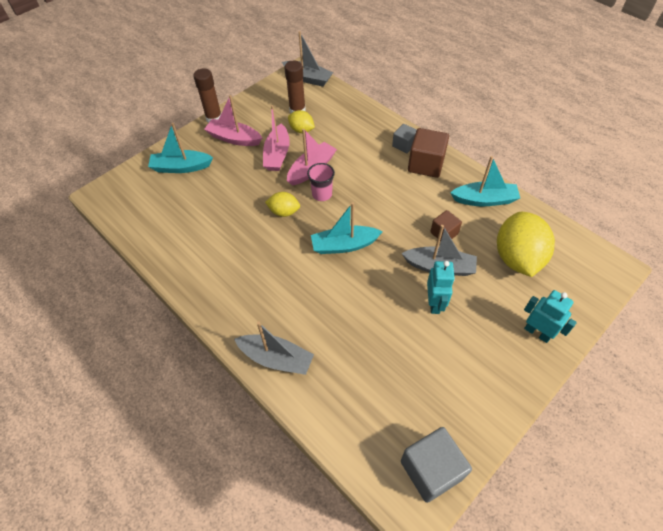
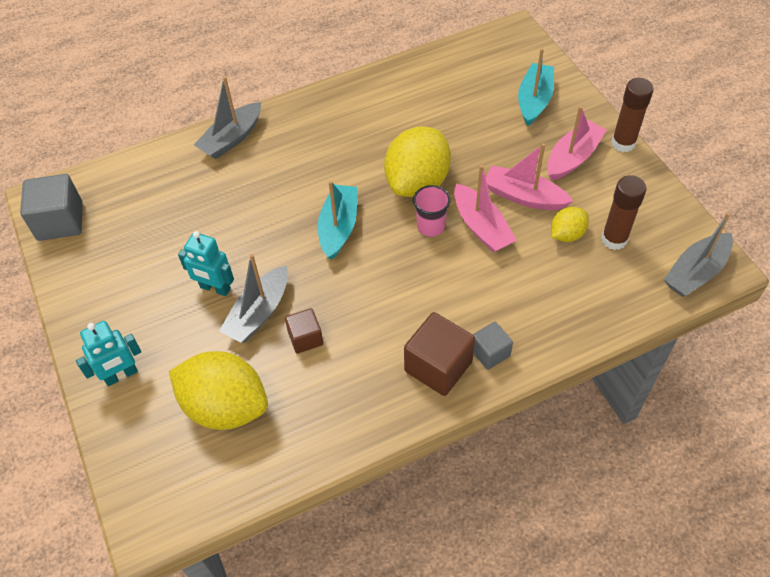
camera: 110 degrees right, 0 degrees up
yellow lemon [265,192,300,217] -> yellow lemon [384,126,451,197], size x1.98
turquoise boat [450,156,520,206] -> none

